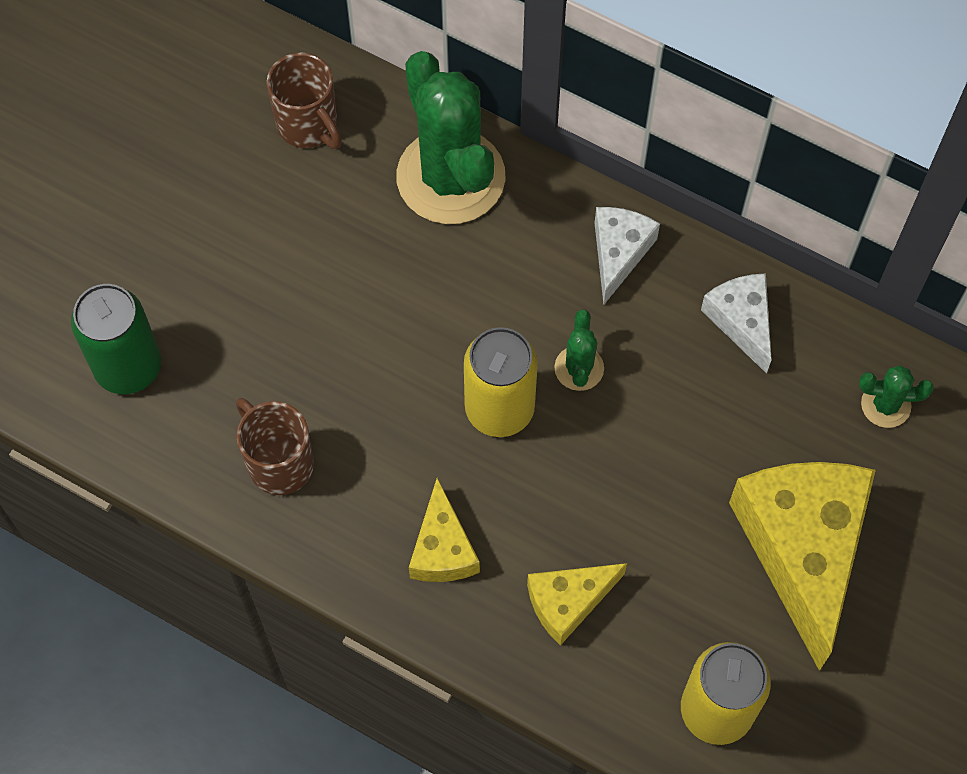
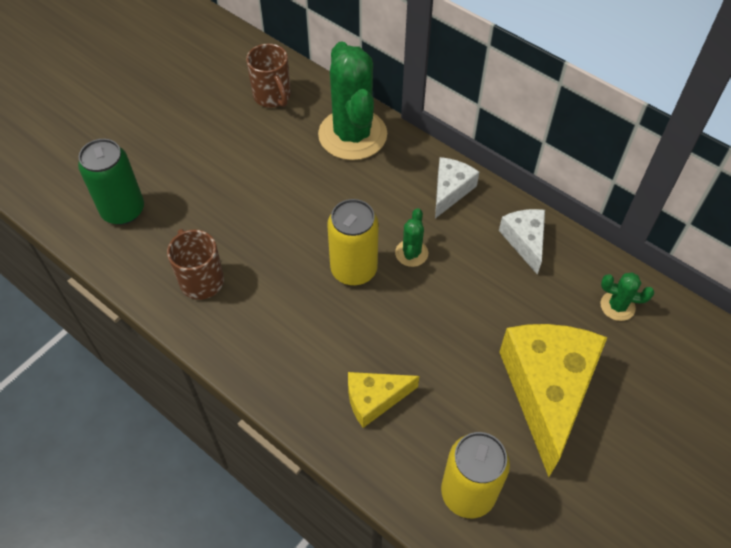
camera: 10 degrees right, 10 degrees down
yellow cheese [409,478,480,582] -> none

